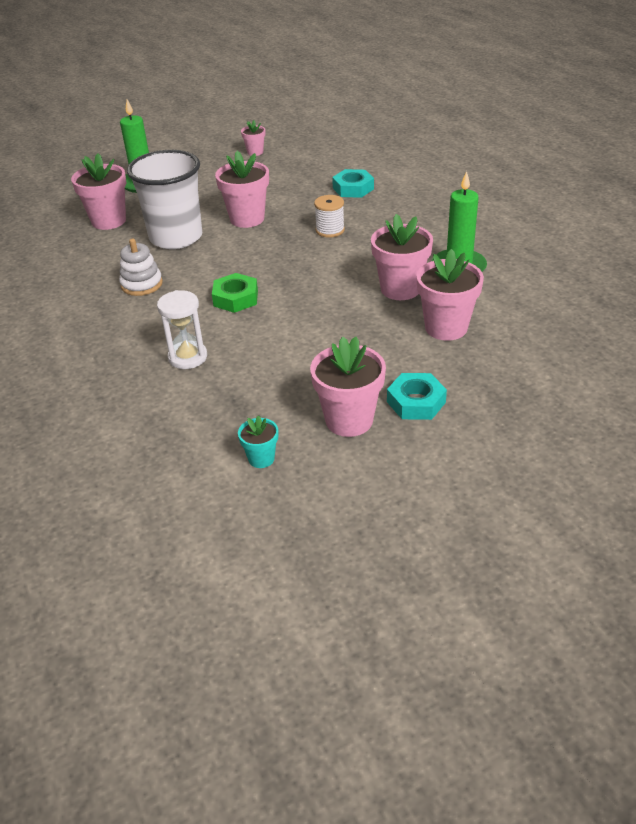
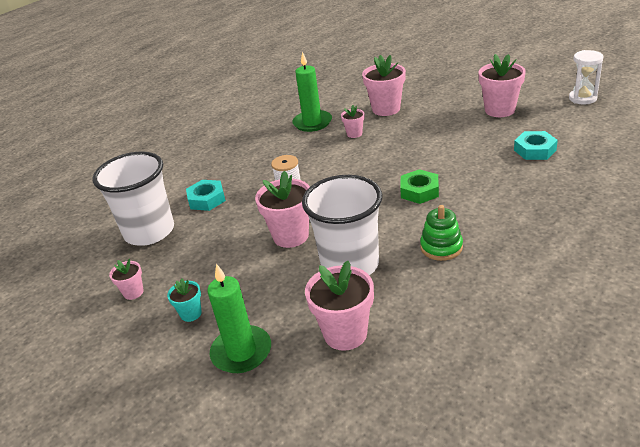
camera: 110 degrees left, 5 degrees down
white stacking toy [119,239,163,296] -> green stacking toy [420,205,463,261]
white hourglass [157,290,207,369] -> white hourglass moved to [569,50,603,104]
turquoise flower pot [238,415,278,468] -> turquoise flower pot moved to [167,278,202,322]
pink flower pot [371,214,433,300] -> pink flower pot [341,105,365,138], size x0.53
turquoise nut [387,373,447,420] -> turquoise nut moved to [514,131,558,160]
none -> white cup [93,152,174,245]

